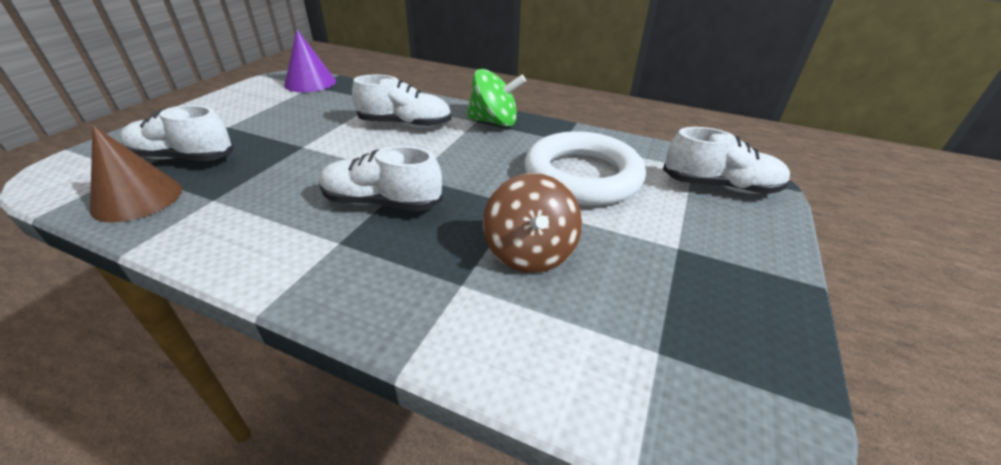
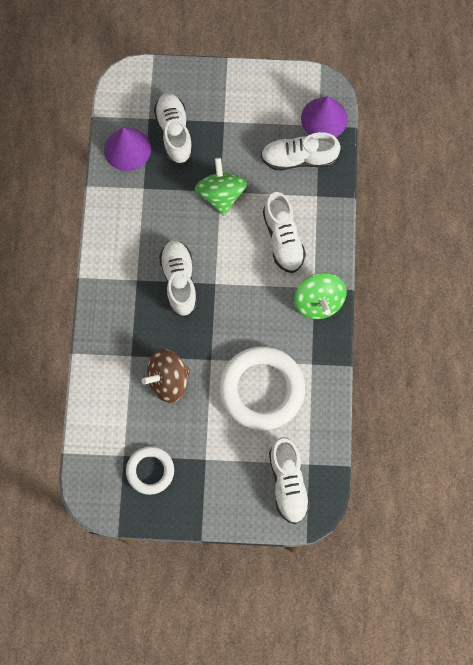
camera: 70 degrees right, 35 degrees up
brown cone [90,125,182,222] -> purple cone [104,128,151,171]
none -> white ring [126,446,174,495]
none -> green spinning top [195,158,247,216]
none -> white shoe [261,132,340,170]

